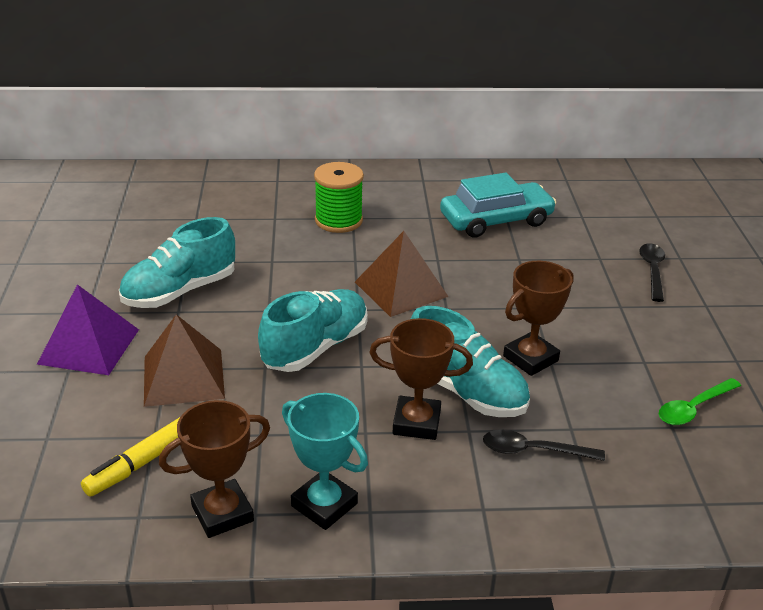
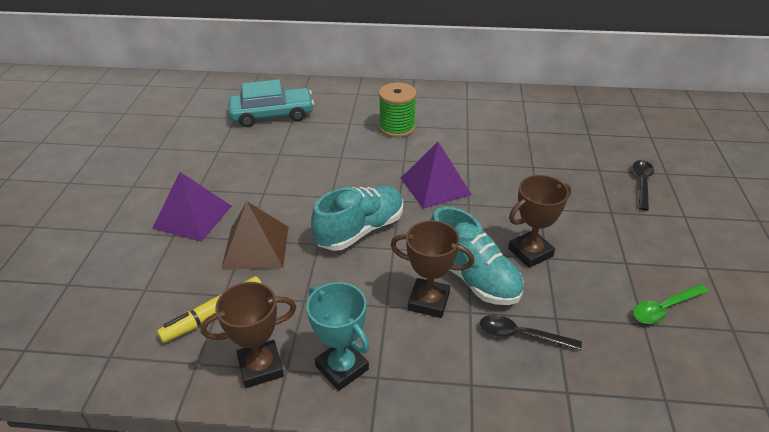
camera: 10 degrees right, 5 degrees up
turquoise shoe [119,217,235,308] -> none
brown pyramid [355,231,448,317] -> purple pyramid [401,142,472,209]
turquoise car [440,172,557,237] -> turquoise car moved to [228,79,314,127]

